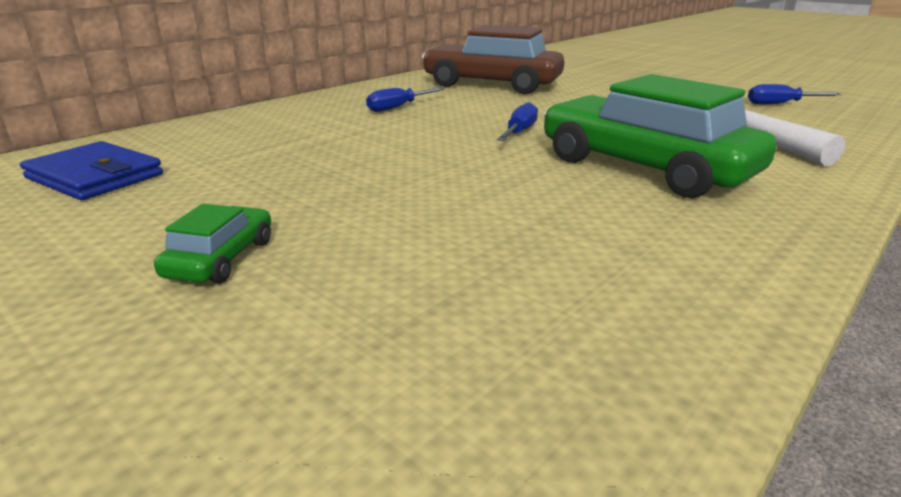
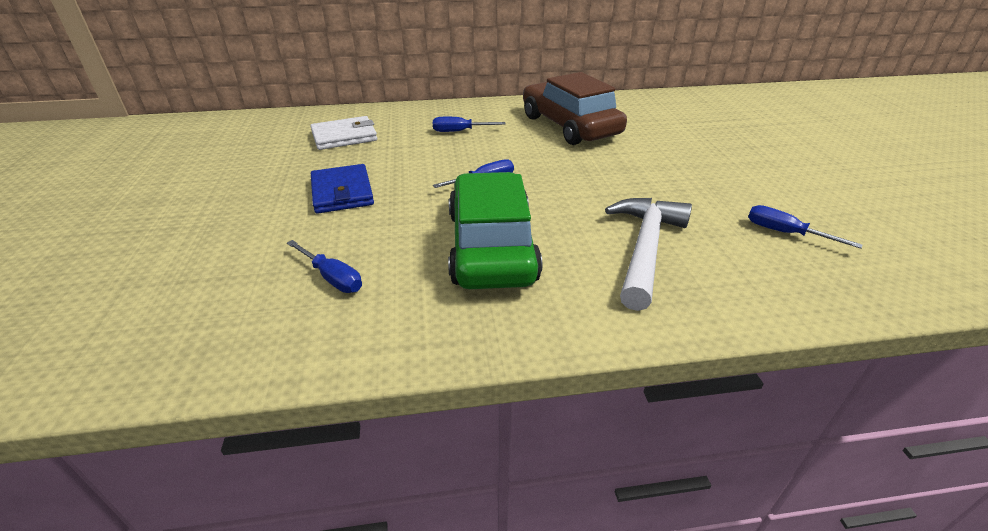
camera: 40 degrees right, 10 degrees up
blue wallet [20,141,163,200] -> blue wallet moved to [311,164,374,214]
green car [154,204,271,283] -> none
none -> blue screwdriver [287,240,362,293]
none -> white wallet [310,116,377,150]

